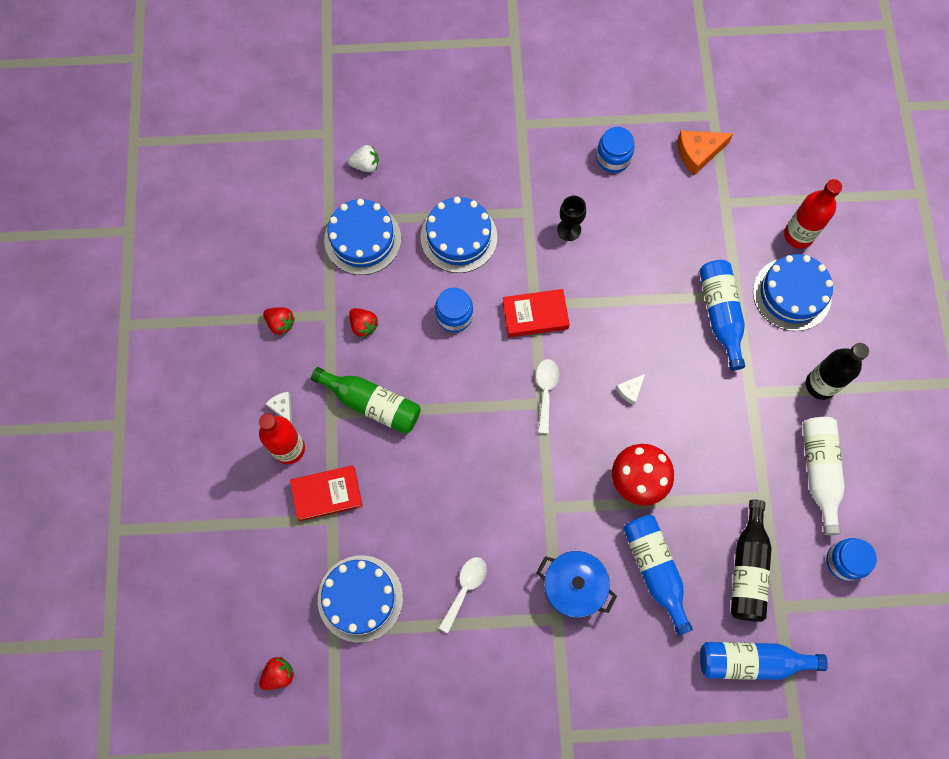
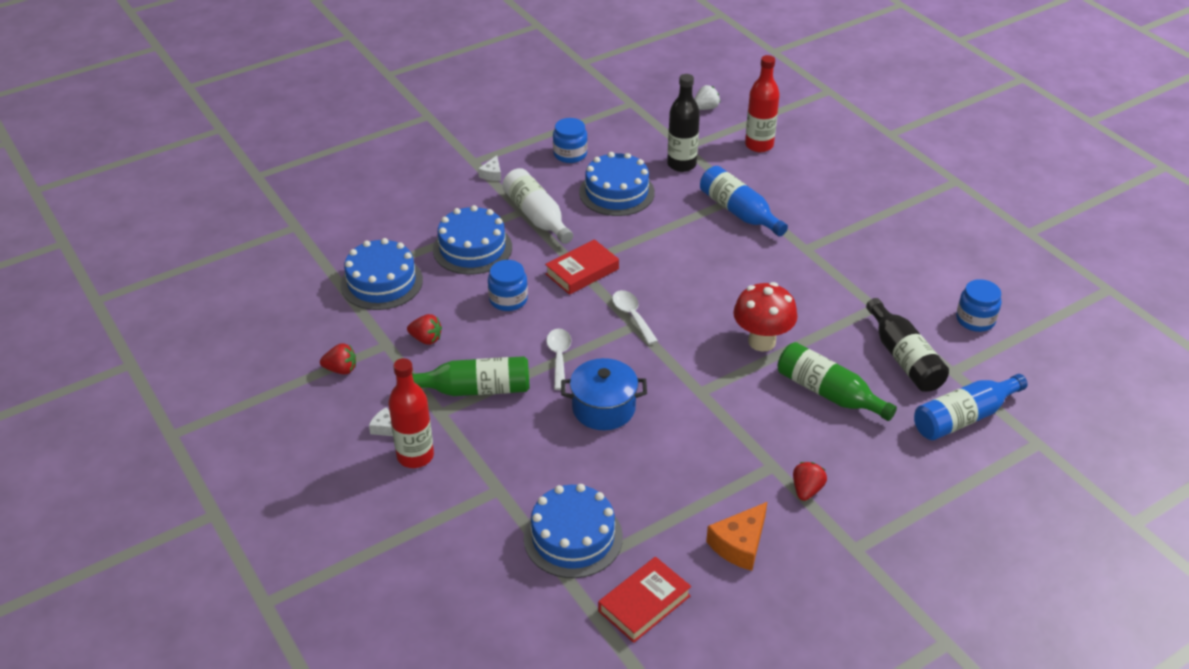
camera: 30 degrees left, 30 degrees down
red strawberry [259,657,294,690] -> red strawberry moved to [793,462,827,501]
red book [290,465,363,521] -> red book moved to [598,557,691,643]
white strawberry [348,145,379,172] -> white strawberry moved to [694,85,720,110]
white spoon [439,557,487,633] -> white spoon moved to [546,328,571,390]
blue pot [536,551,617,618] -> blue pot moved to [561,358,647,430]
black goblet [557,195,586,241] -> none
white cheese [615,374,645,405] -> white cheese moved to [478,155,501,181]
blue bottle [623,515,693,636] -> green bottle [777,342,897,421]
orange cheese [677,131,734,175] -> orange cheese moved to [706,502,767,571]
blue cake [753,254,833,331] -> blue cake moved to [579,152,655,216]
white bottle [802,417,845,535] -> white bottle moved to [502,168,573,244]
black bottle [806,343,869,400] -> black bottle moved to [667,74,700,172]

